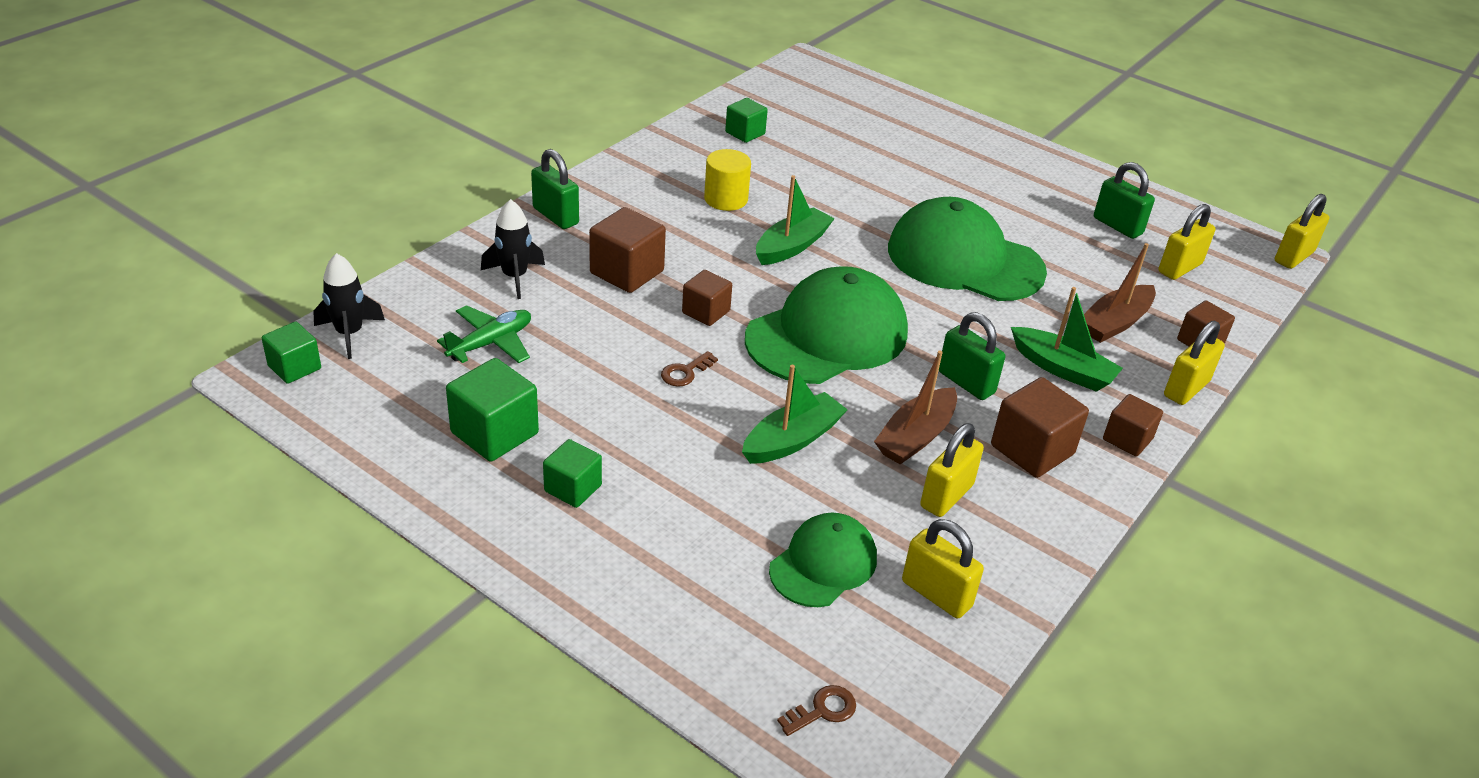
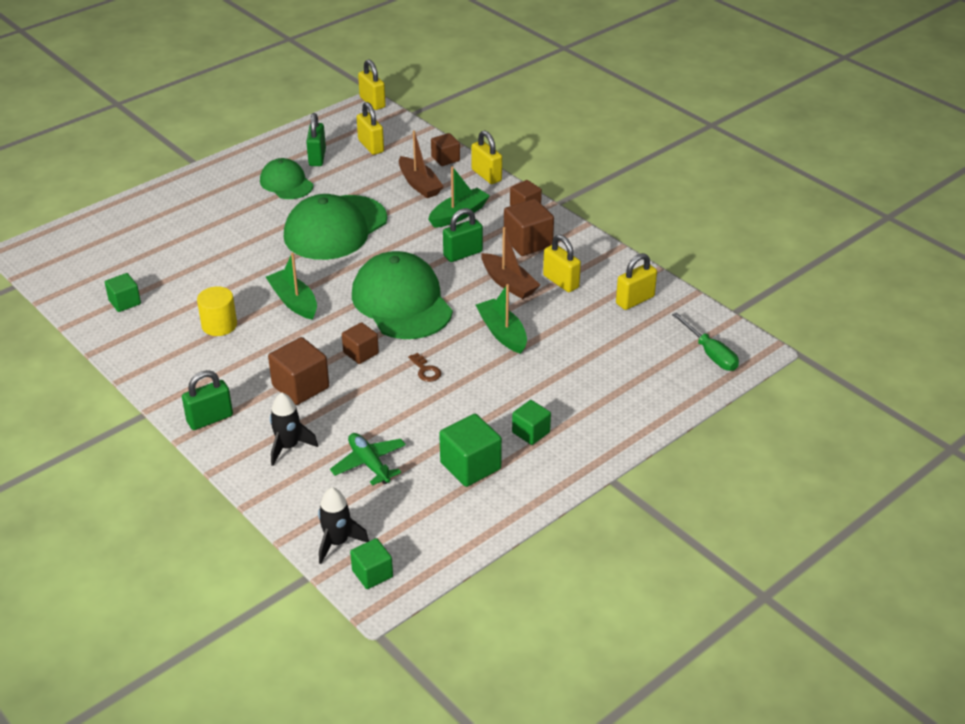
camera: 75 degrees left, 0 degrees up
green cap [769,513,877,607] -> green cap moved to [260,158,313,199]
brown key [777,685,856,736] -> green screwdriver [672,312,739,371]
green padlock [1094,162,1155,239] -> green padlock turned 60 degrees counterclockwise [306,113,326,166]

